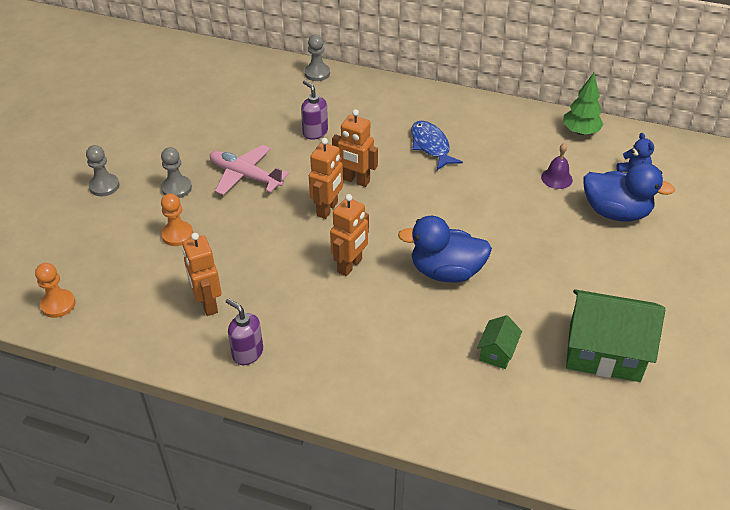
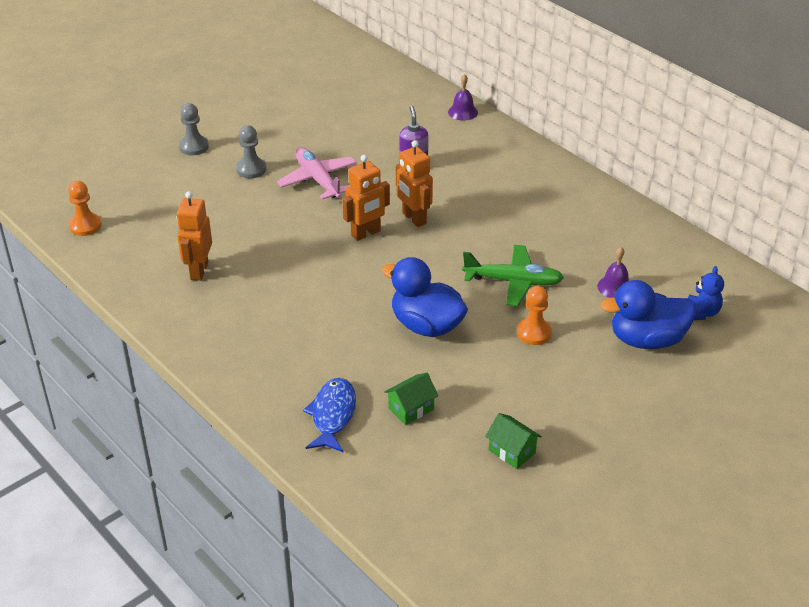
camera: 30 degrees right, 5 degrees down
orange pawn [161,193,193,246] -> orange pawn moved to [517,286,552,345]
purple soap dispenser [226,298,263,365] -> none
grey pawn [304,35,330,81] -> purple bell [448,74,478,121]
orange robot [330,194,369,276] -> none
blue fish [411,121,463,170] -> blue fish moved to [303,378,356,453]
green tree [563,73,604,135] -> none
green house [566,289,665,382] -> green house [486,413,542,469], size x0.47
blue duck [583,163,675,222] -> blue duck turned 120 degrees clockwise [600,280,697,349]
none -> green plane [462,245,564,306]

